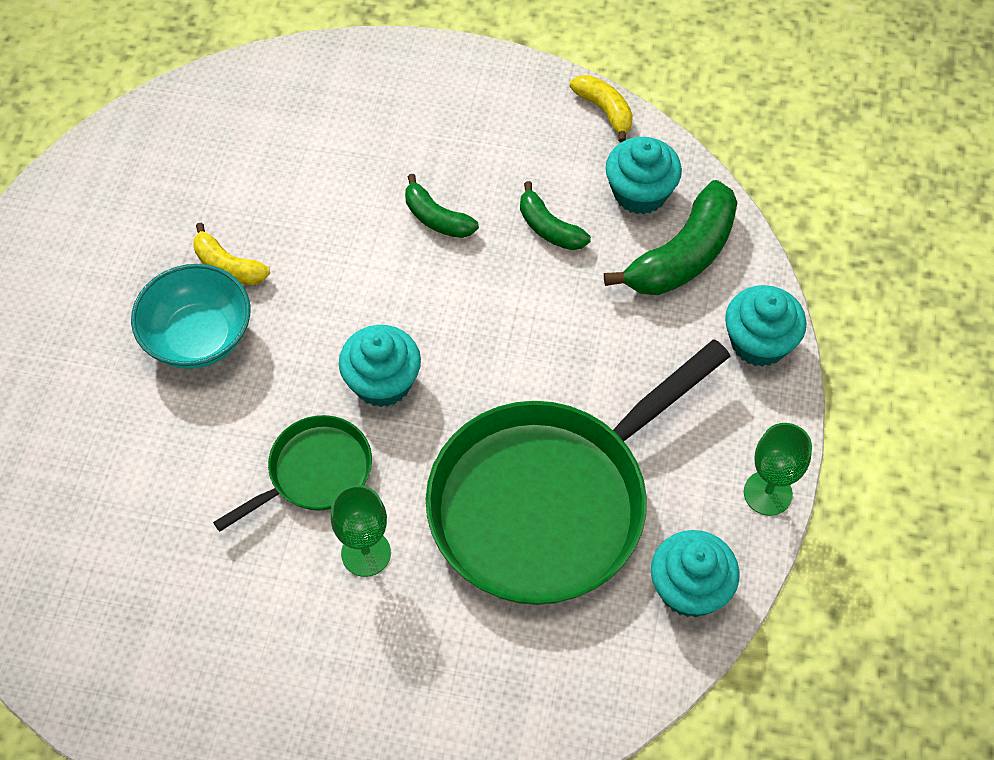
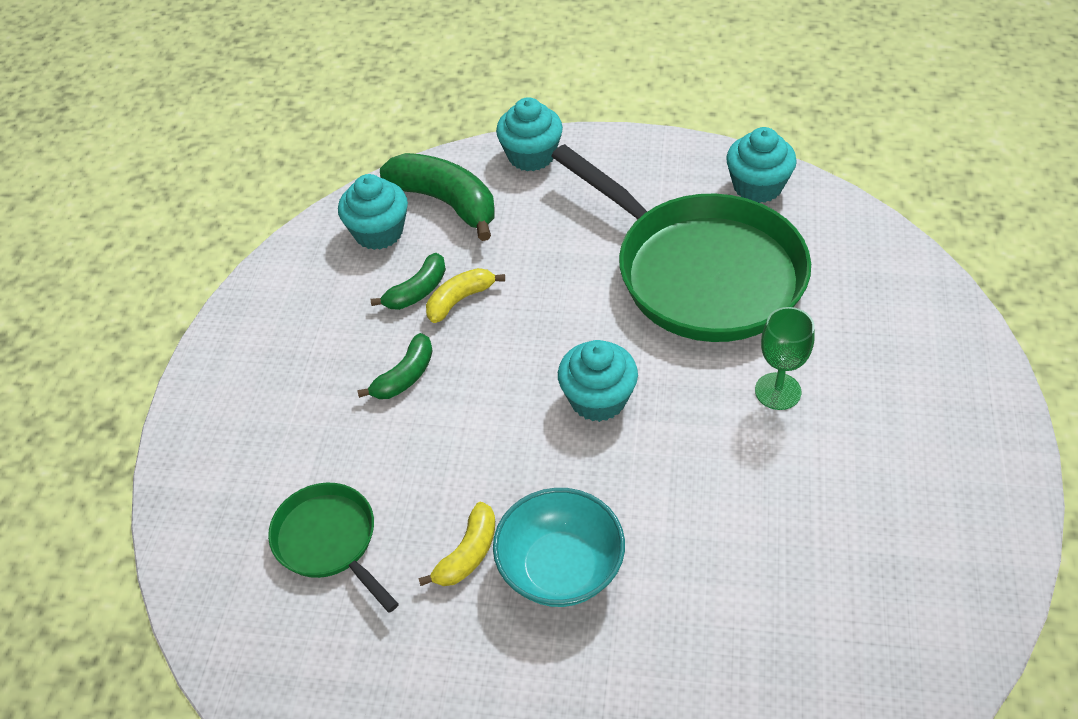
camera: 90 degrees left, 10 degrees down
green pan [213,415,372,532] -> green pan moved to [268,483,399,613]
yellow banana [569,75,633,143] -> yellow banana moved to [426,268,505,323]
green goblet [744,423,812,516] -> none

